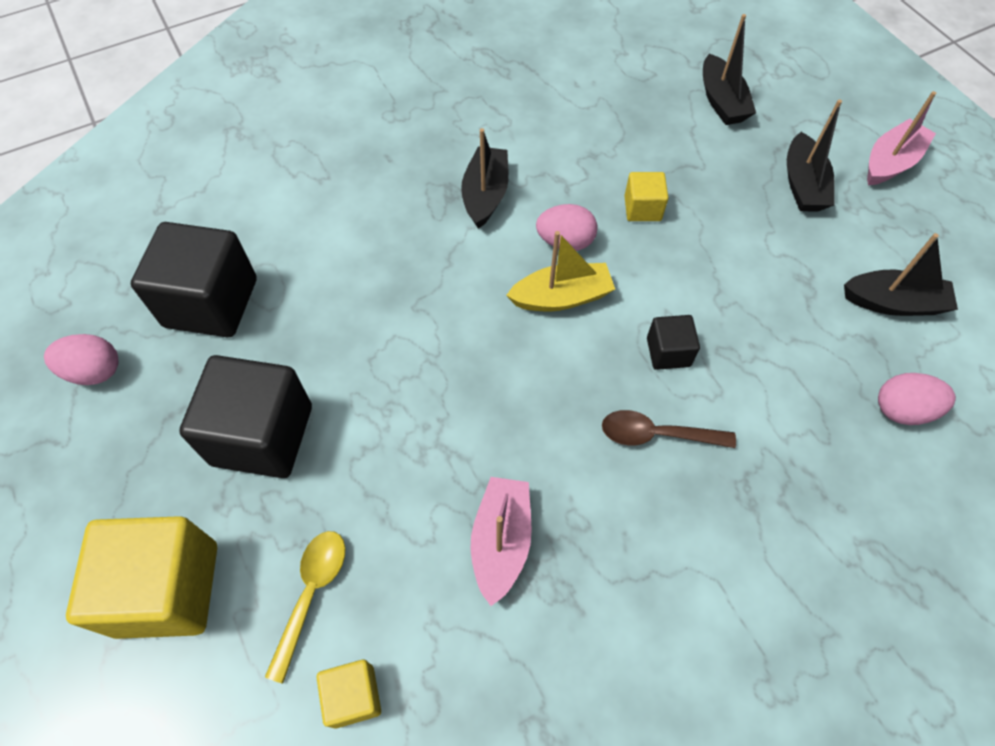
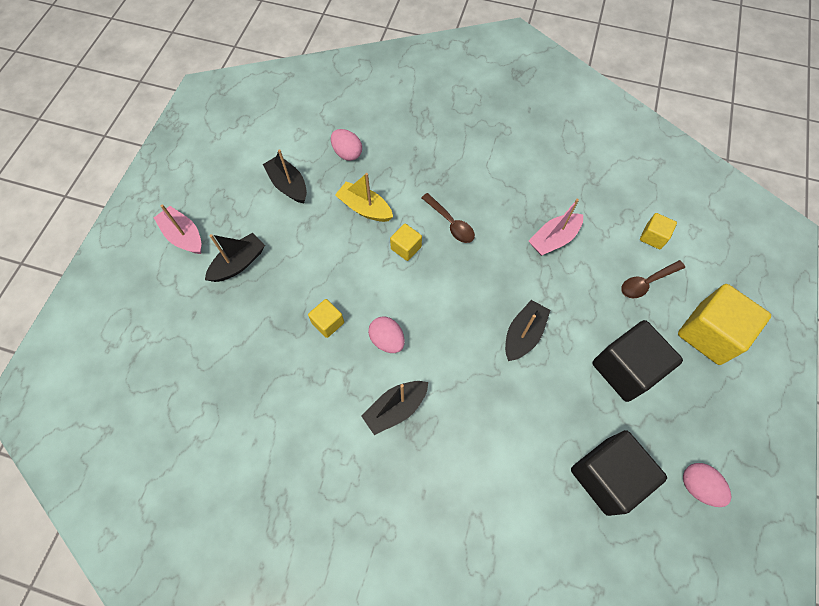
camera: 135 degrees left, 5 degrees up
yellow spoon [265,531,345,684] -> brown spoon [621,260,685,298]
yellow boat [506,231,615,311] -> yellow boat moved to [335,173,393,222]
black cube [647,315,700,370] -> yellow cube [390,223,422,261]
black boat [703,14,756,125] -> black boat moved to [505,300,550,361]
pink boat [867,91,936,185] -> pink boat turned 45 degrees clockwise [154,204,201,254]

